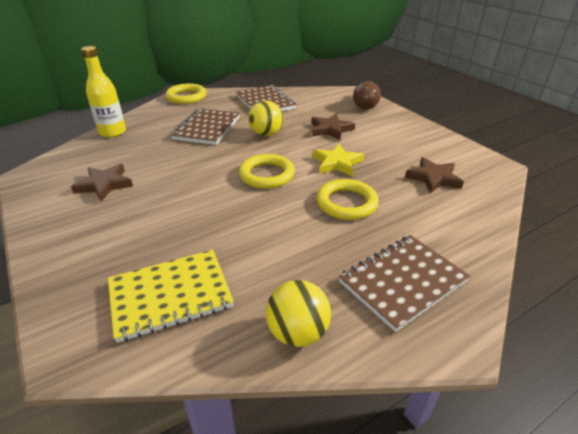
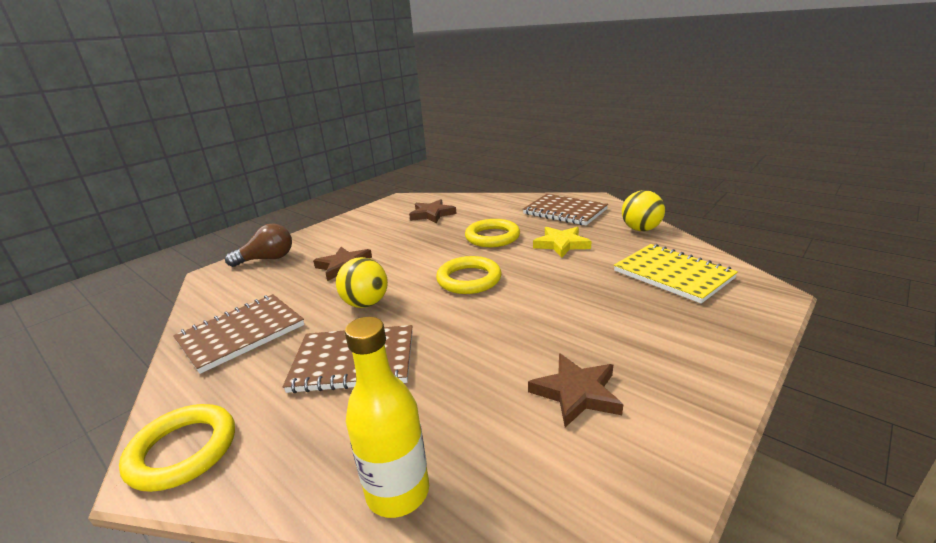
camera: 105 degrees left, 10 degrees down
yellow star [313,144,364,176] -> yellow star moved to [533,227,591,258]

